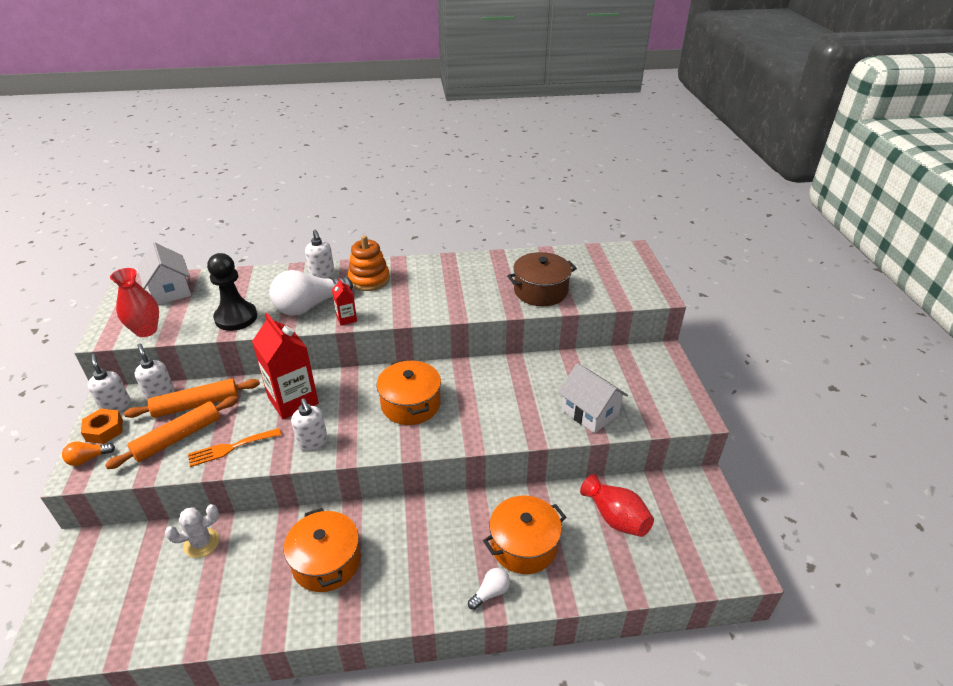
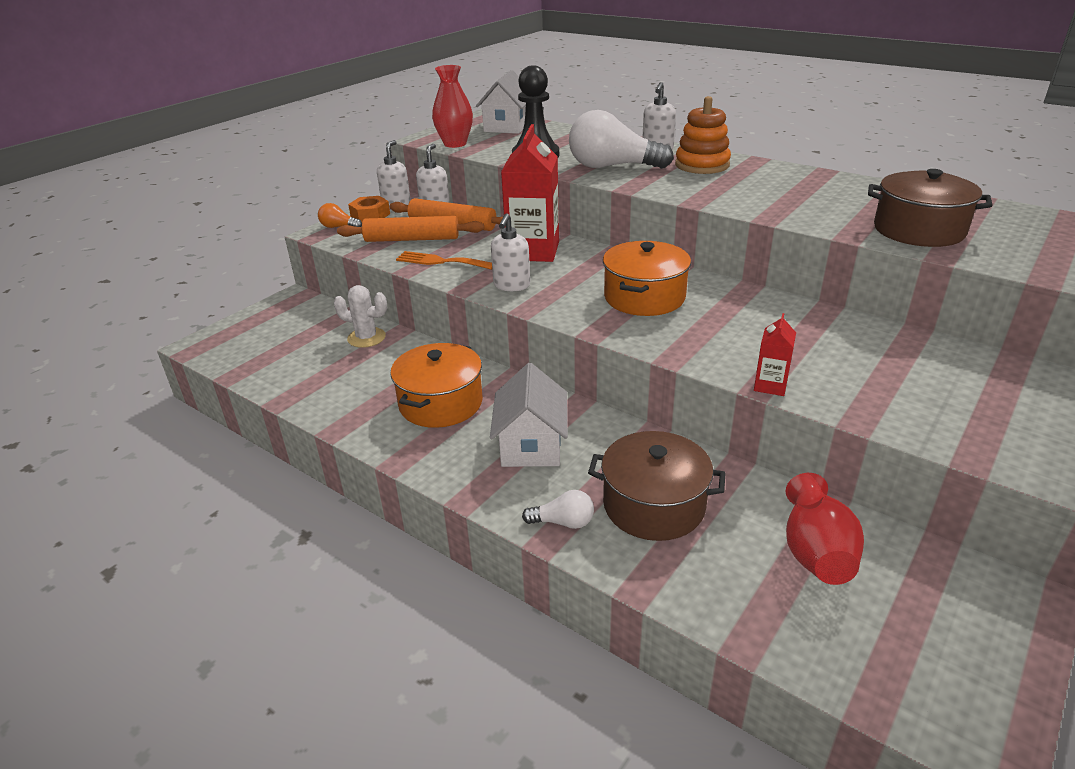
camera: 45 degrees right, 5 degrees down
red carton [332,278,357,326] -> red carton moved to [754,313,796,396]
orange pot [483,496,566,574] -> brown pot [588,431,726,541]
white house [558,363,628,433] -> white house moved to [490,363,568,467]

